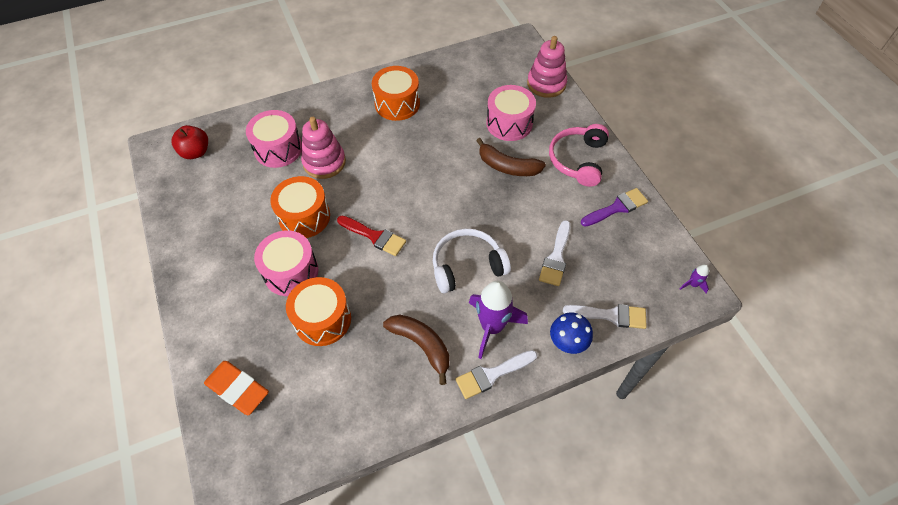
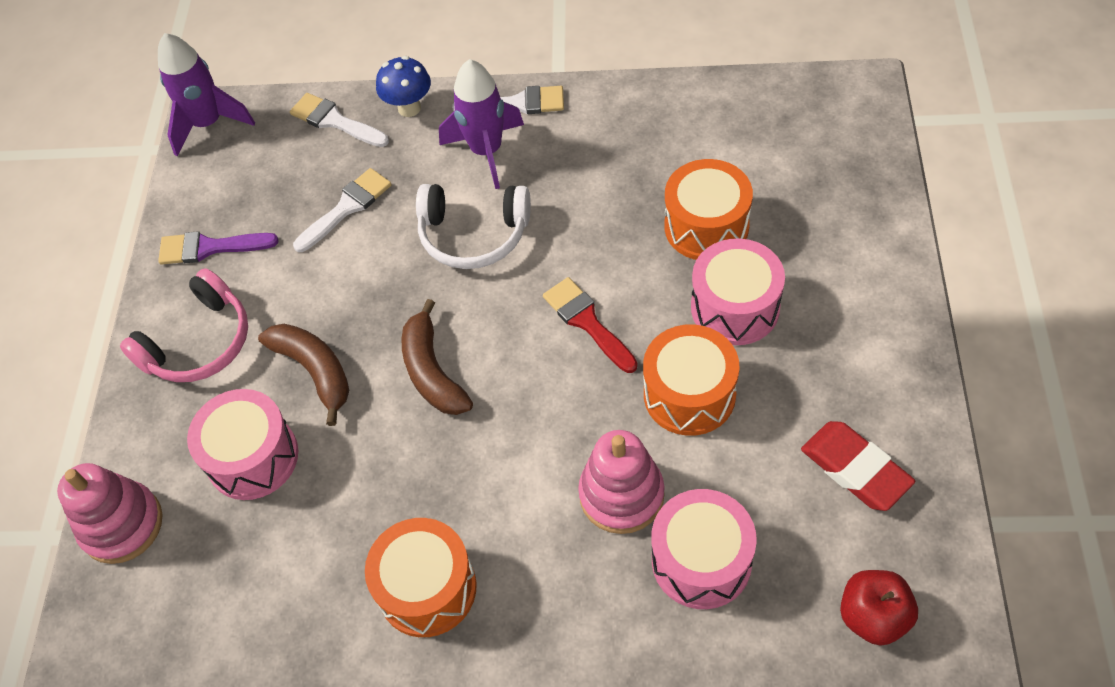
camera: 150 degrees left, 0 degrees up
orange eraser [204,361,269,415] -> none
brown banana [383,315,449,385] -> brown banana moved to [402,299,473,415]
purple rocket [680,264,709,293] -> purple rocket [158,33,255,156], size x2.29
none -> red eraser [801,421,915,511]

